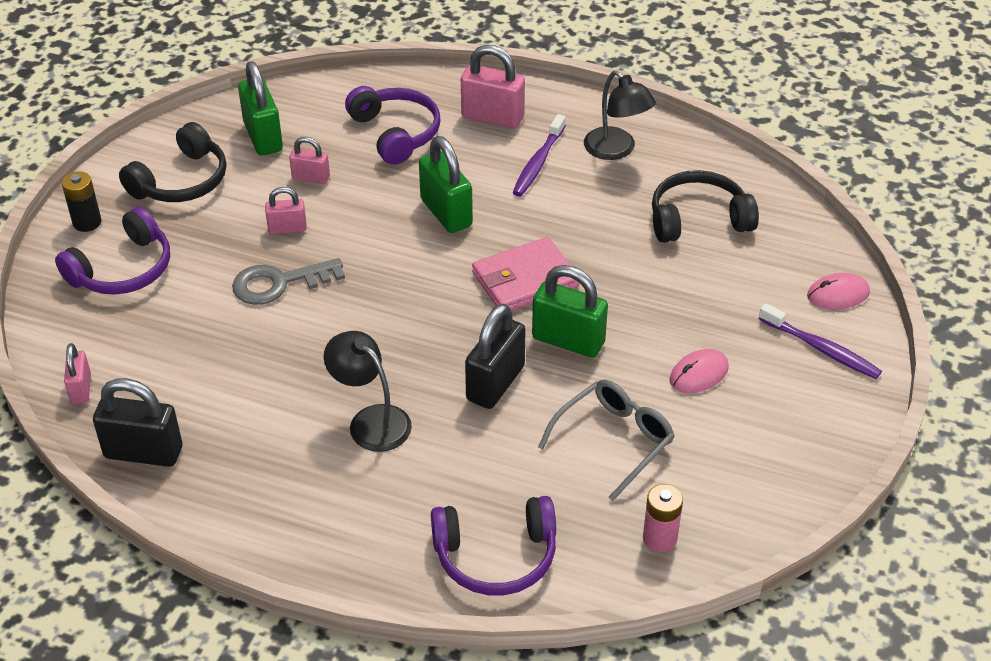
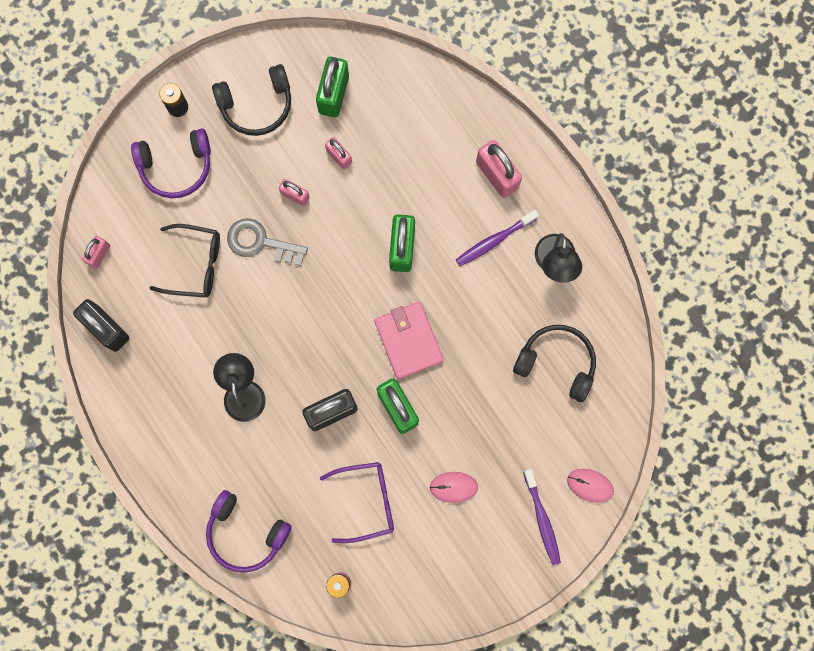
camera: 35 degrees right, 35 degrees up
purple headphones [345,86,441,165] -> none
pink wallet [472,237,579,311] -> pink wallet turned 60 degrees clockwise [374,302,444,379]
grey glasses [538,379,675,501] -> purple glasses [320,462,394,543]
none -> black glasses [149,224,220,297]

